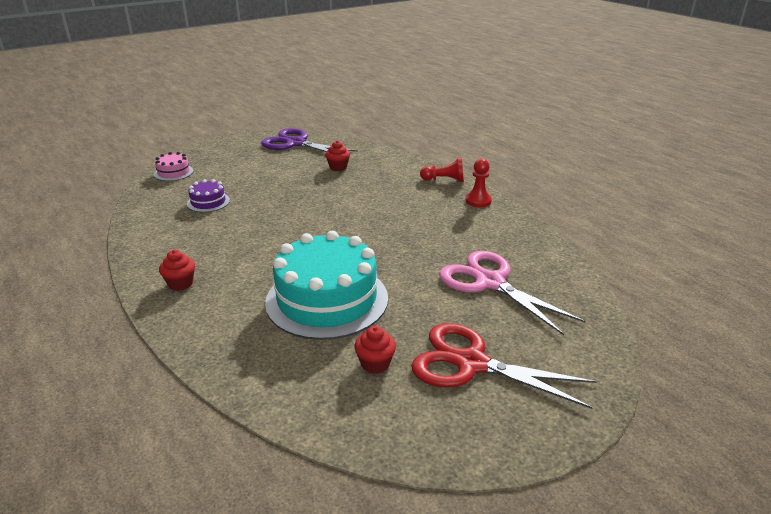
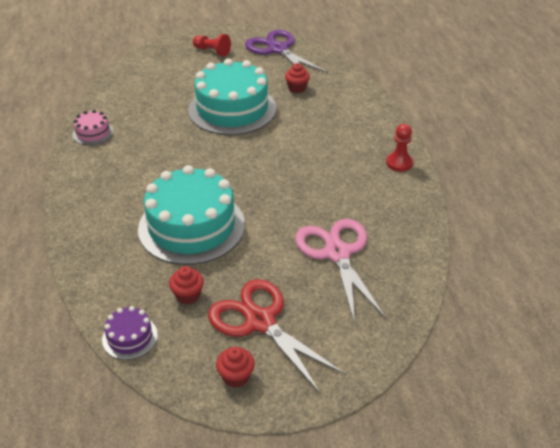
camera: 25 degrees right, 10 degrees up
pink cake [154,152,194,181] -> pink cake moved to [72,110,114,145]
red cupcake [159,250,195,291] -> red cupcake moved to [216,347,255,388]
purple cake [187,179,230,212] -> purple cake moved to [102,306,158,360]
red pawn [420,158,464,182] -> red pawn moved to [193,34,231,56]
none -> turquoise cake [188,58,276,135]

